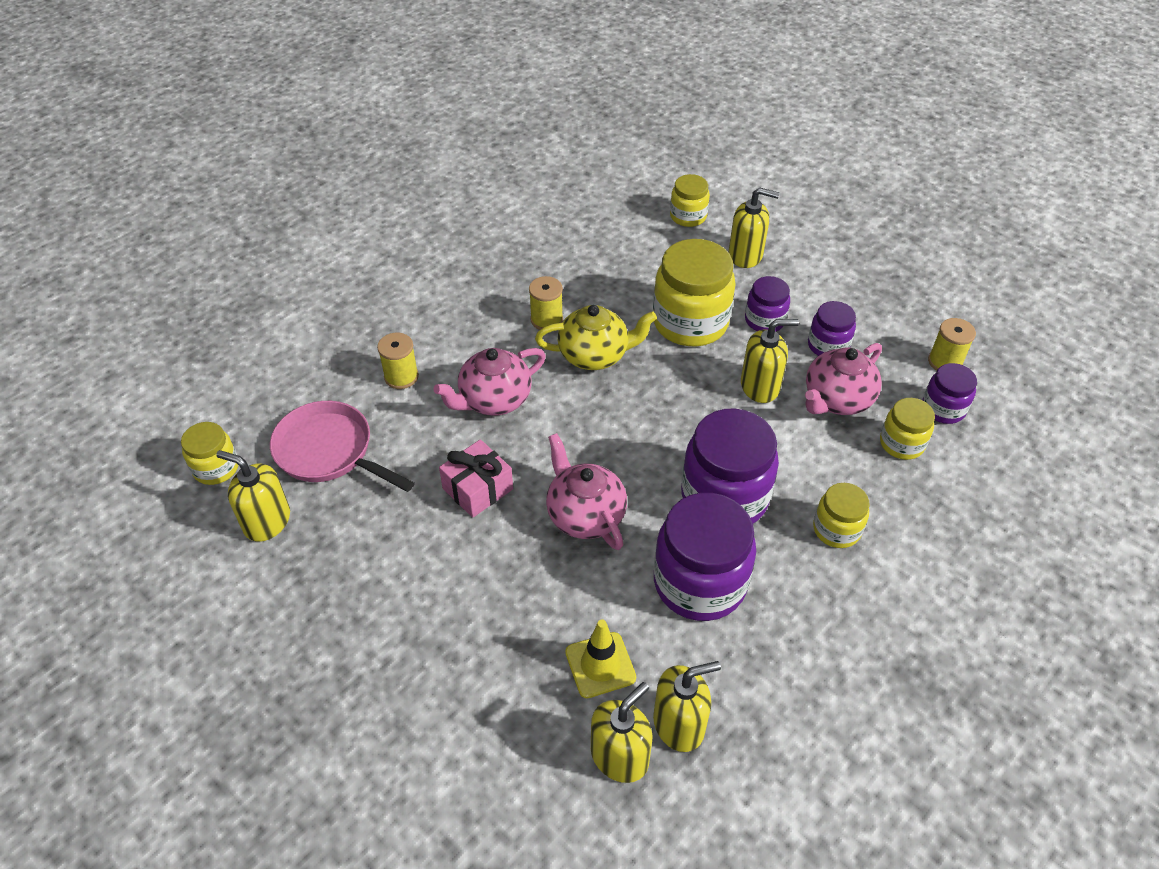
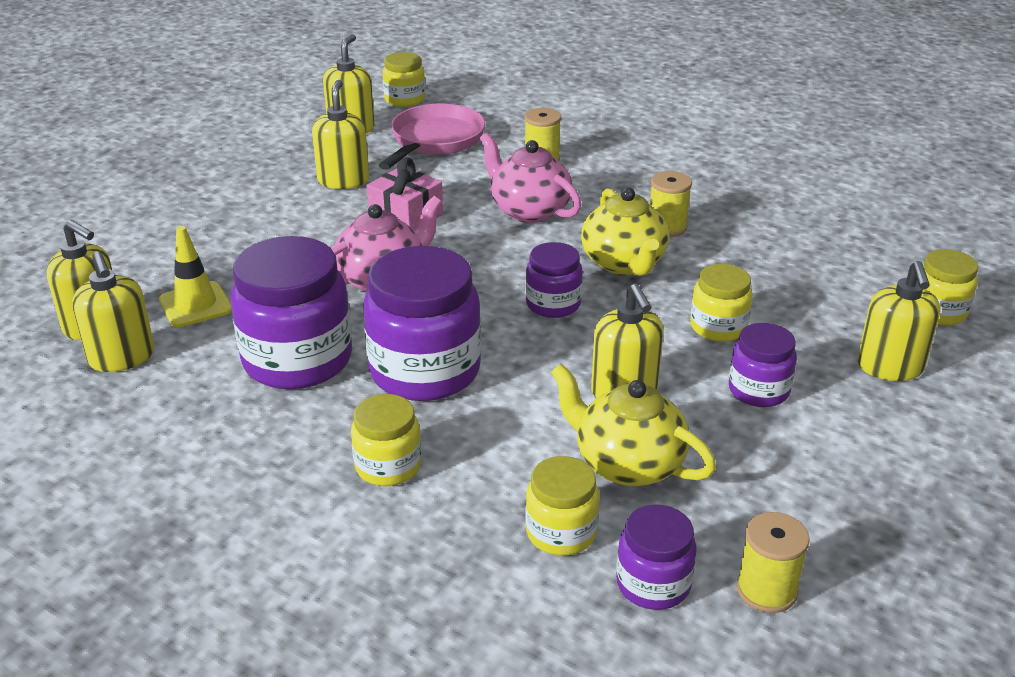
camera: 80 degrees right, 15 degrees down
yellow jar [653,239,736,346] -> yellow jar [690,264,753,342], size x0.54
pink teapot [805,343,882,415] -> yellow teapot [551,364,716,486]
purple jar [808,301,856,356] -> purple jar moved to [525,242,583,318]
none -> yellow soap dispenser [312,80,369,189]

